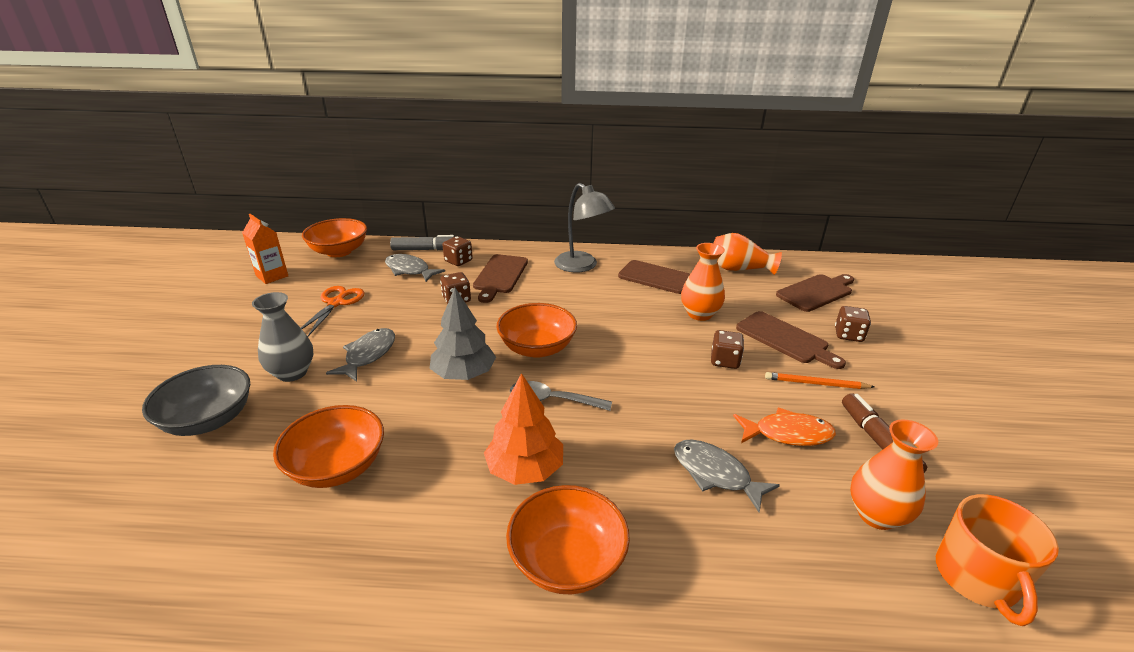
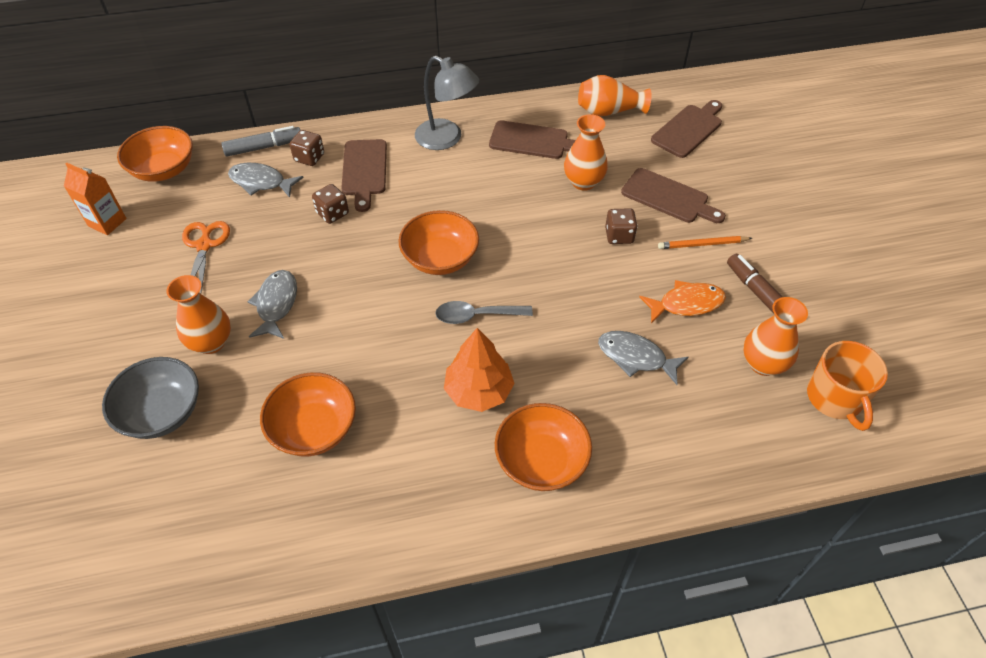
camera: 15 degrees left, 20 degrees up
grey vase [252,292,313,382] -> orange vase [166,275,231,354]
grey tree [430,287,496,380] -> none
brown dice [835,306,871,342] -> none

